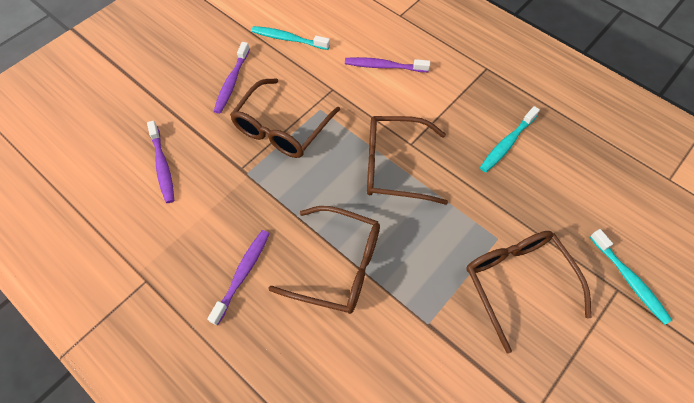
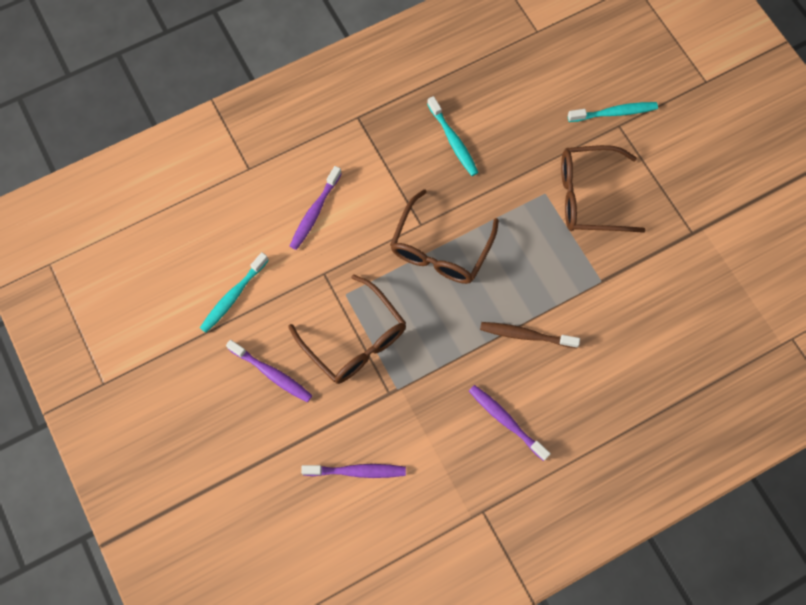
camera: 70 degrees left, 10 degrees up
brown glasses [268,206,380,314] -> brown toothbrush [480,322,580,348]

